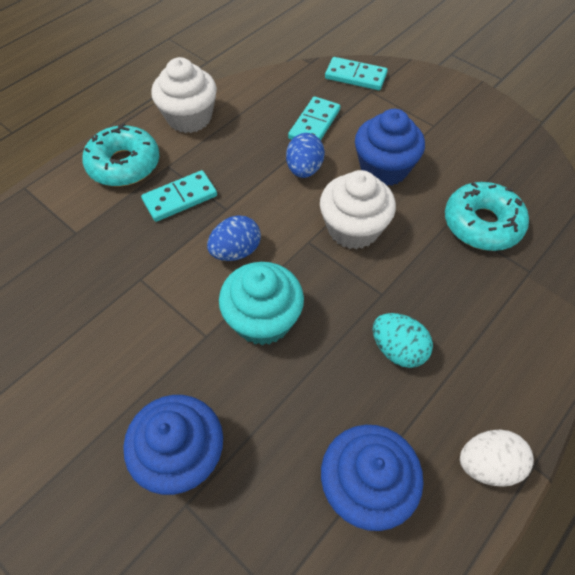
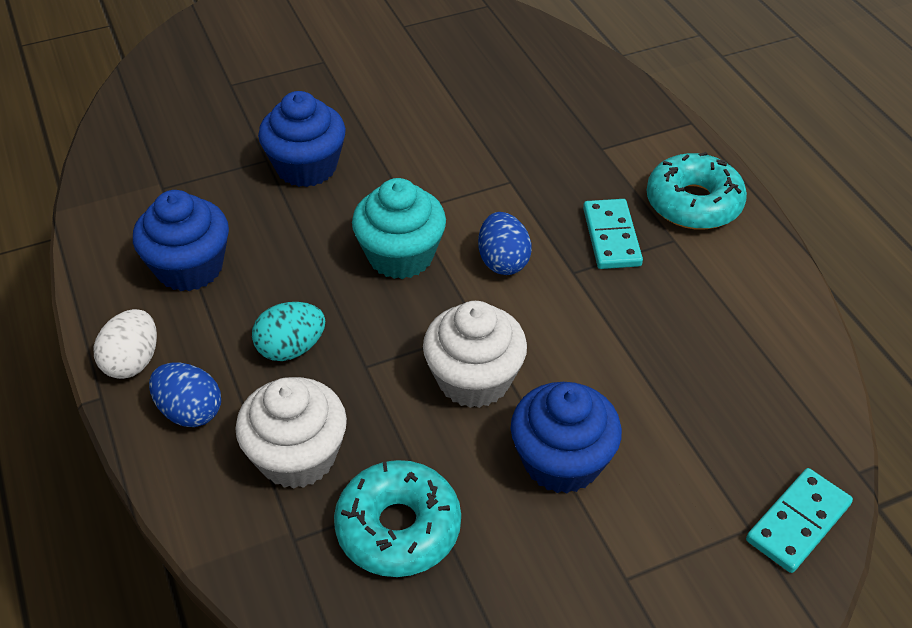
camera: 115 degrees right, 10 degrees down
white cupcake [151,57,217,133] -> white cupcake moved to [235,377,347,489]
blue egg [286,133,325,178] -> blue egg moved to [149,363,221,427]
turquoise domino [288,96,340,140] -> none

